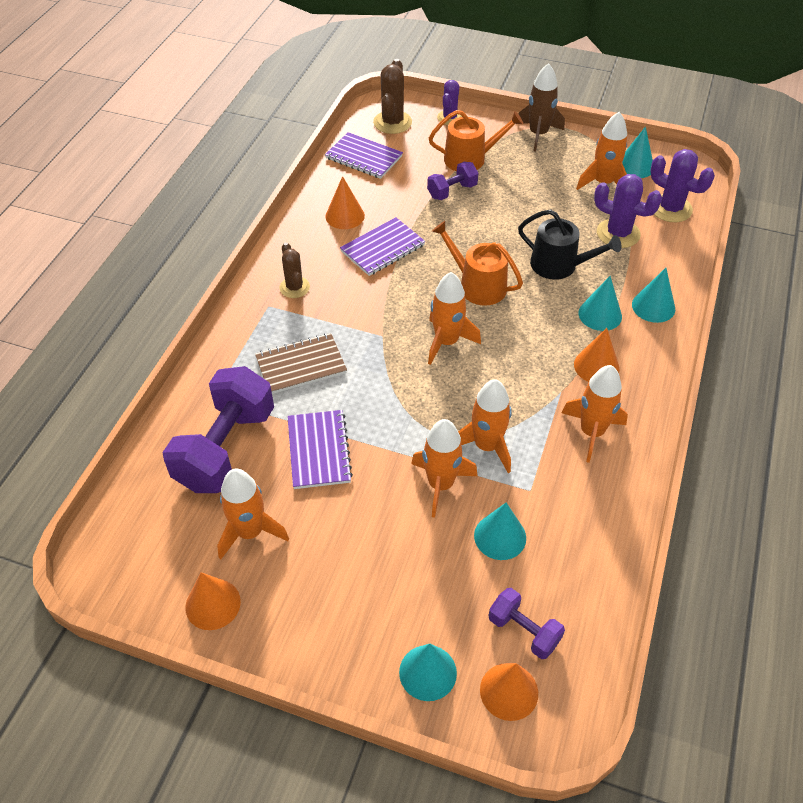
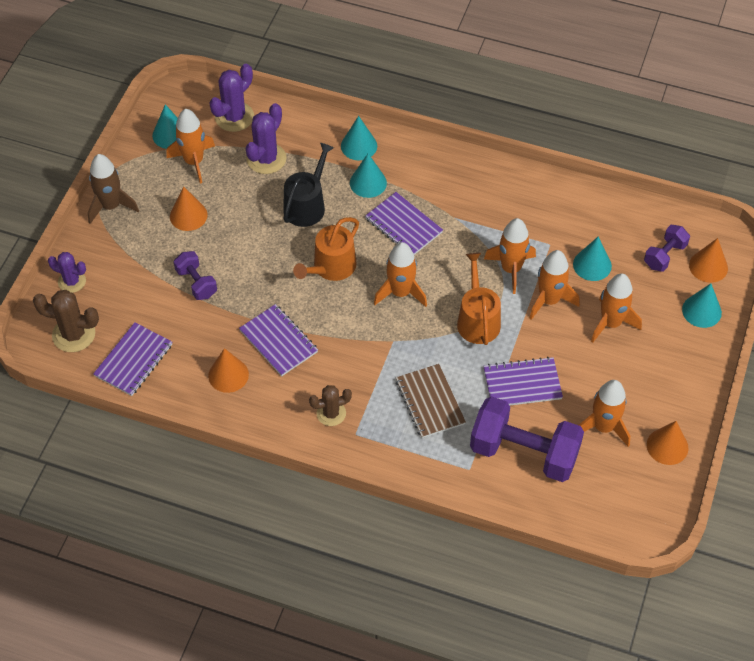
camera: 90 degrees left, 5 degrees up
orange watering can [429,110,523,171] -> orange watering can moved to [457,253,501,345]
orange rocket [562,365,628,463] -> orange rocket moved to [591,273,642,343]
orange cone [574,328,619,382] -> orange cone moved to [170,186,208,231]
none -> purple notebook [365,192,443,255]

